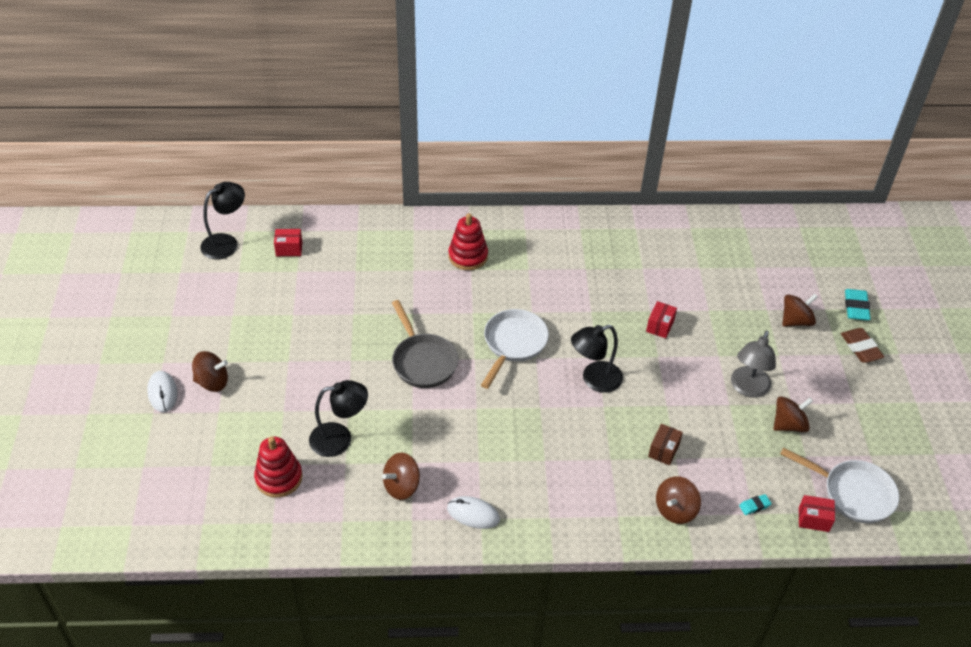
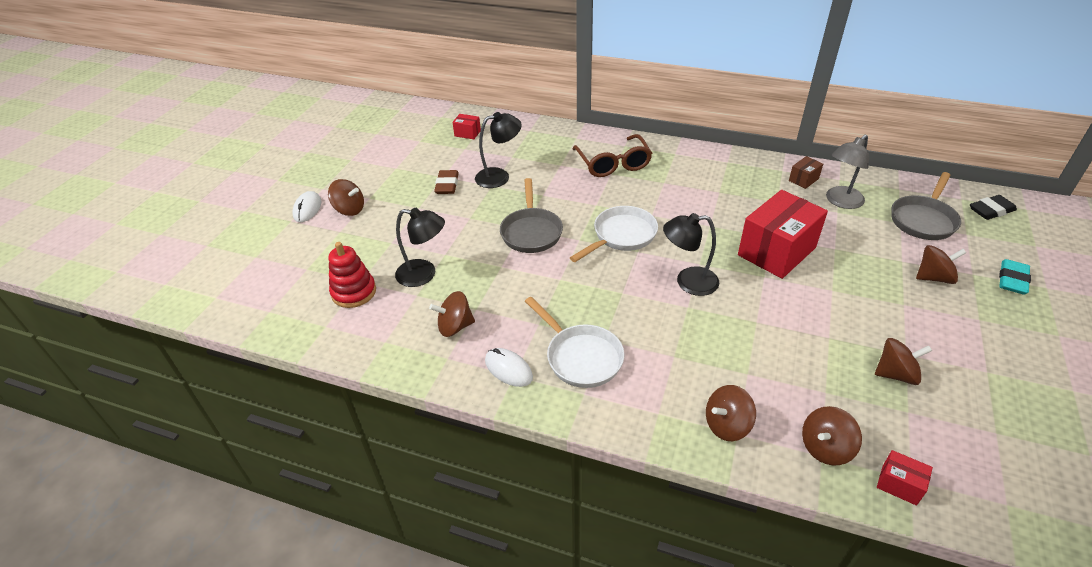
camera: 25 degrees right, 5 degrees down
black lamp [200,182,245,260] -> black lamp moved to [475,112,522,188]
red stacking toy [448,213,488,270] -> brown glasses [573,134,652,177]
red box [646,301,677,338] -> red box [738,190,828,279], size x2.32
brown box [648,424,683,465] -> brown box moved to [789,156,823,189]
grey lamp [731,331,776,398] -> grey lamp moved to [826,135,869,209]
turquoise eraser [739,494,772,515] -> brown spinning top [802,406,862,465]
white pan [780,447,899,523] -> white pan moved to [525,297,624,388]
brown eraser [841,328,884,363] -> brown eraser moved to [434,170,459,194]
none -> grey pan [891,172,961,240]
none -> black eraser [970,195,1017,220]

